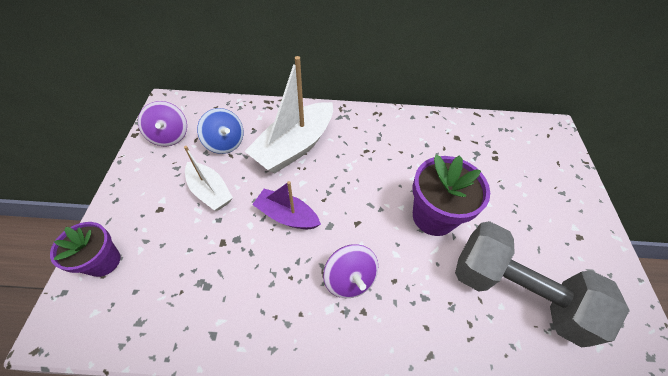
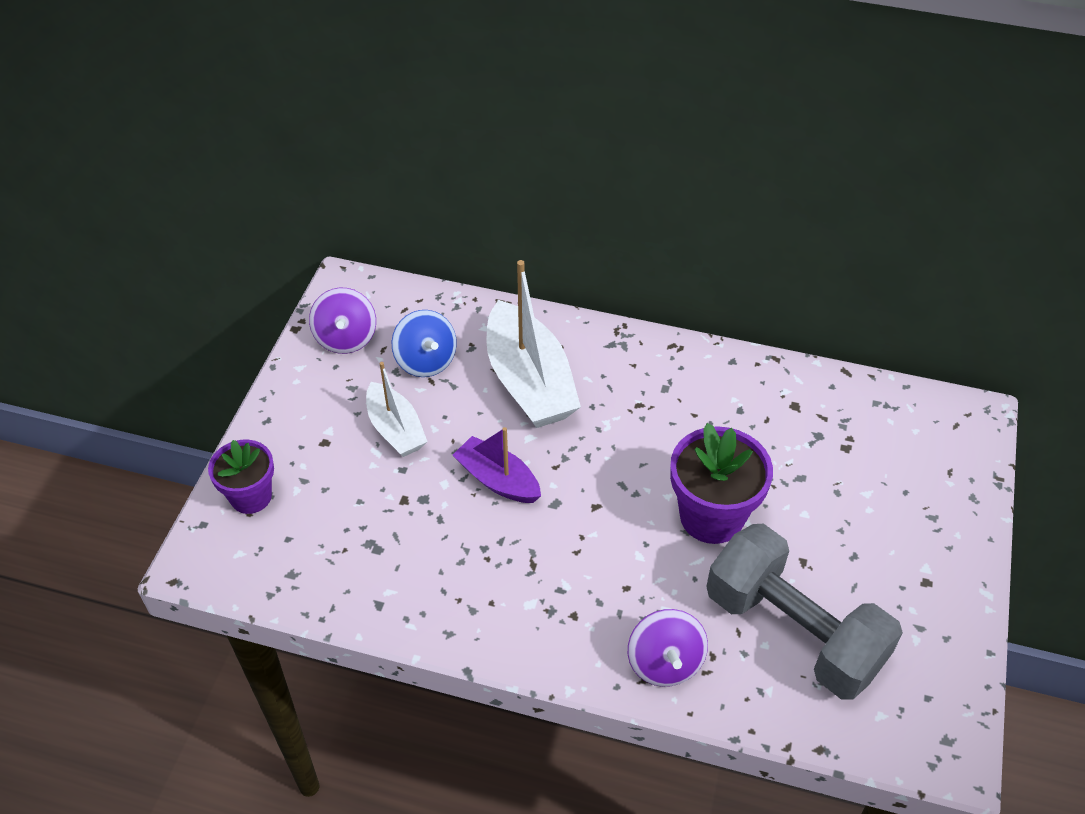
camera: 15 degrees right, 5 degrees down
white boat [244,56,333,174] -> white boat turned 75 degrees counterclockwise [486,260,581,428]
purple spinning top [323,244,378,298] -> purple spinning top moved to [628,609,708,687]

